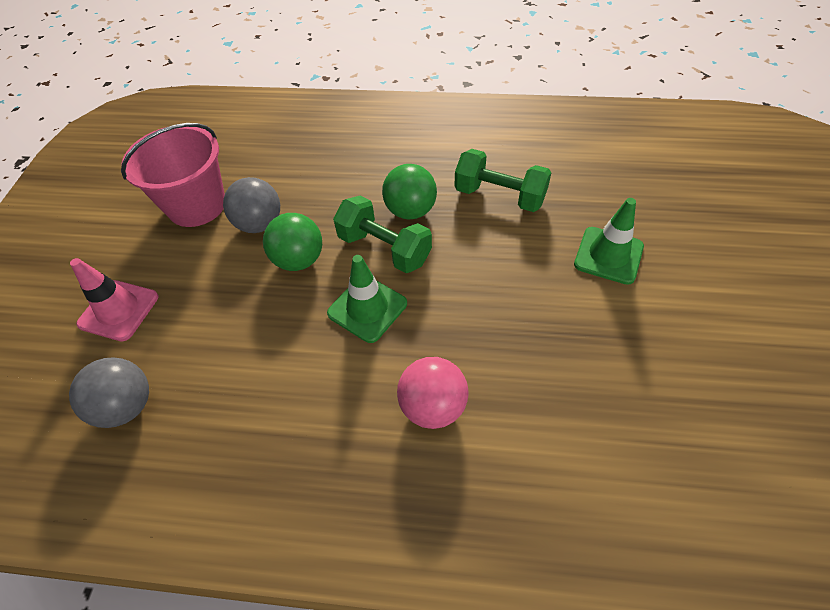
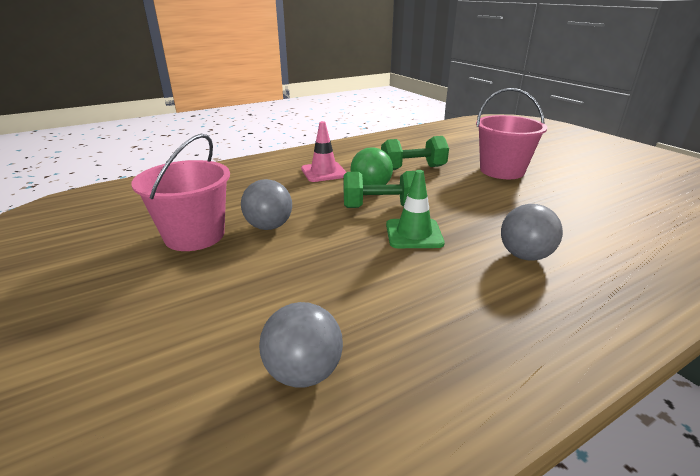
camera: 40 degrees left, 25 degrees down
pink traffic cone [70,258,158,342] -> pink traffic cone moved to [301,121,346,182]
green ball [263,213,322,271] -> none
pink ball [397,357,469,429] -> grey ball [501,204,563,261]
green traffic cone [574,198,644,285] -> pink bucket [476,88,547,179]

